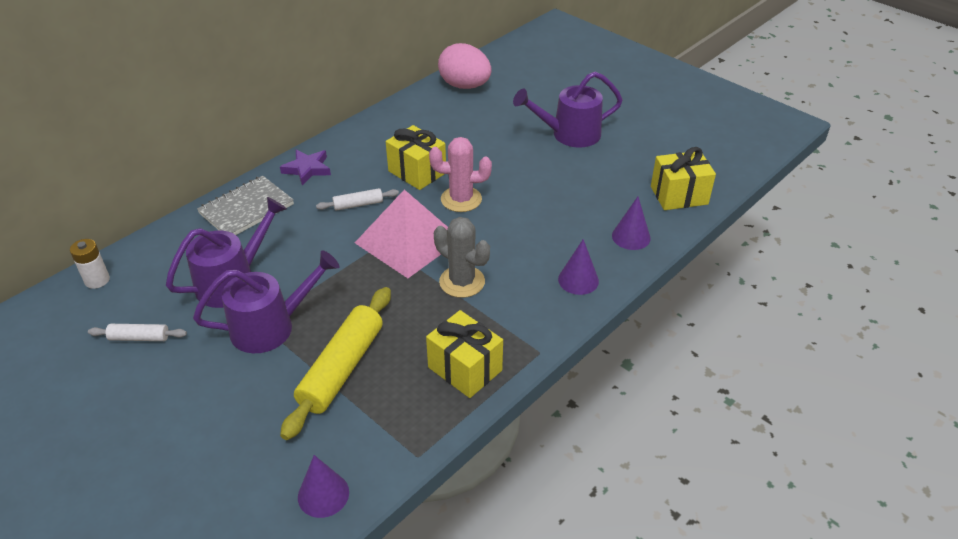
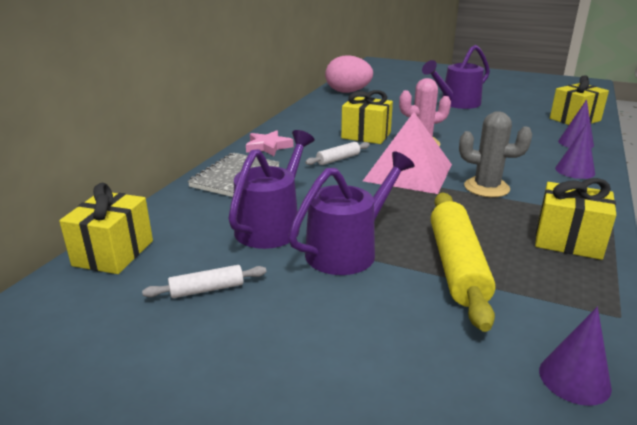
camera: 20 degrees left, 15 degrees down
white battery [70,239,110,289] -> yellow gift [59,183,153,274]
purple star [280,149,331,185] -> pink star [246,130,293,156]

